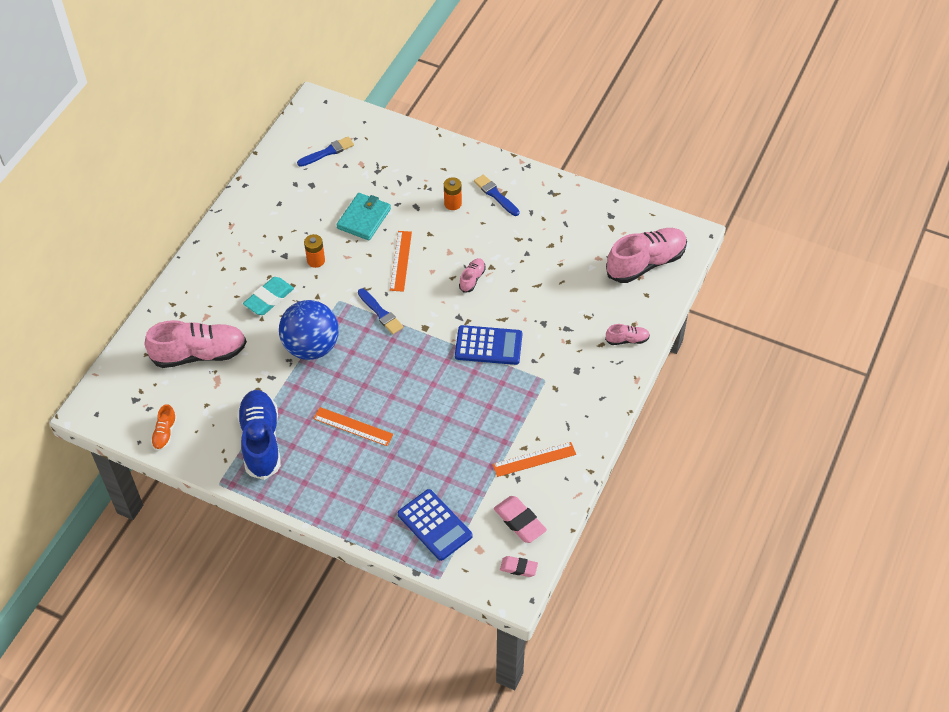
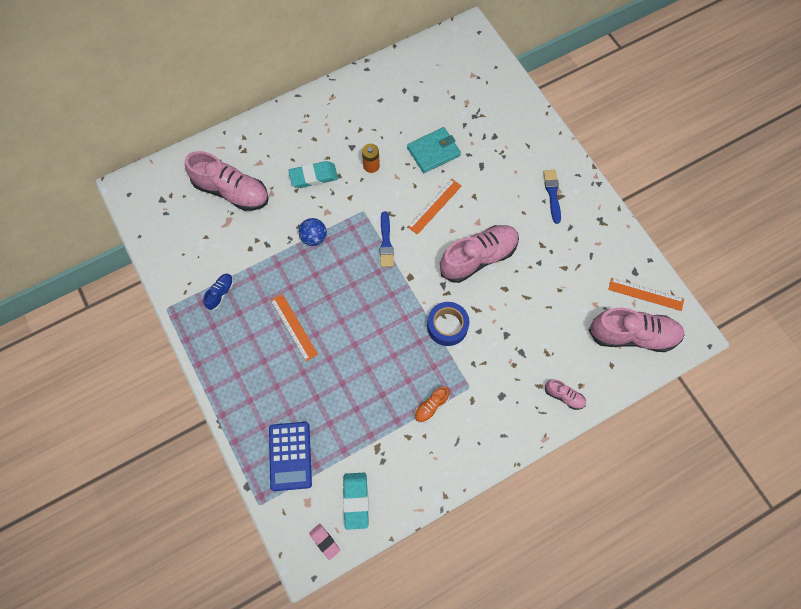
camera: 35 degrees right, 15 degrees up
orange shoe [151,404,177,451] -> orange shoe moved to [414,386,450,423]
blue shoe [237,390,281,480] -> blue shoe [203,274,234,310], size x0.46
blue ball [279,300,339,360] -> blue ball [299,218,327,246], size x0.51
blue brush [297,137,354,167] -> none
orange battery [444,177,462,210] -> none
blue calculator [455,325,522,365] -> blue tape [427,302,470,346]
pink shoe [459,258,486,293] -> pink shoe [440,225,519,283], size x2.16
orange ruler [493,442,576,477] -> orange ruler moved to [608,278,684,311]
pink eraser [494,496,547,543] -> turquoise eraser [343,473,369,530]

